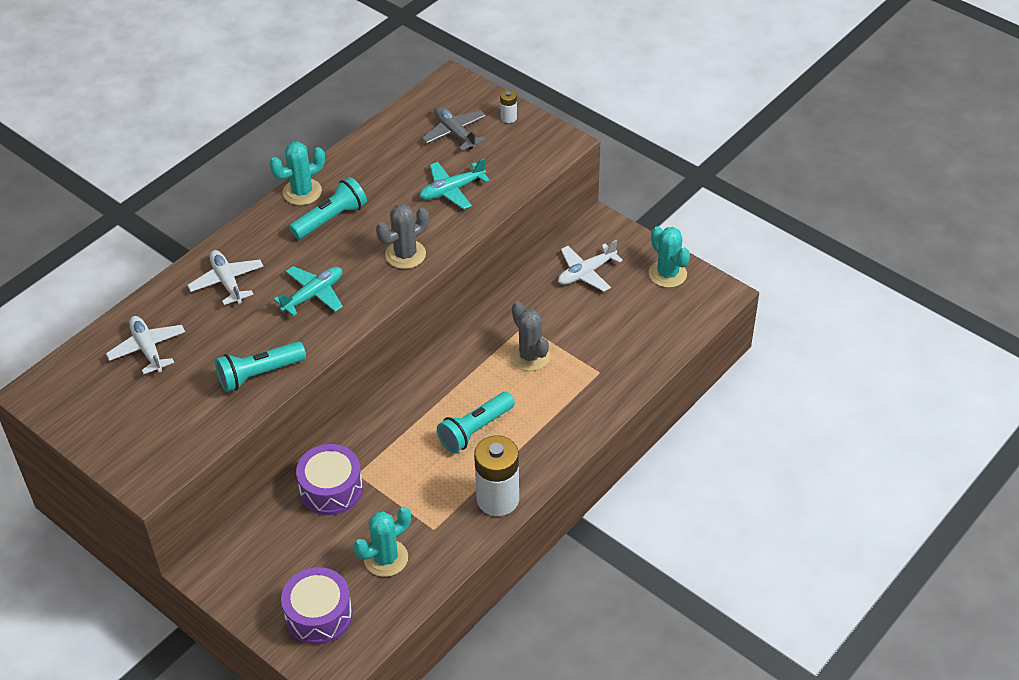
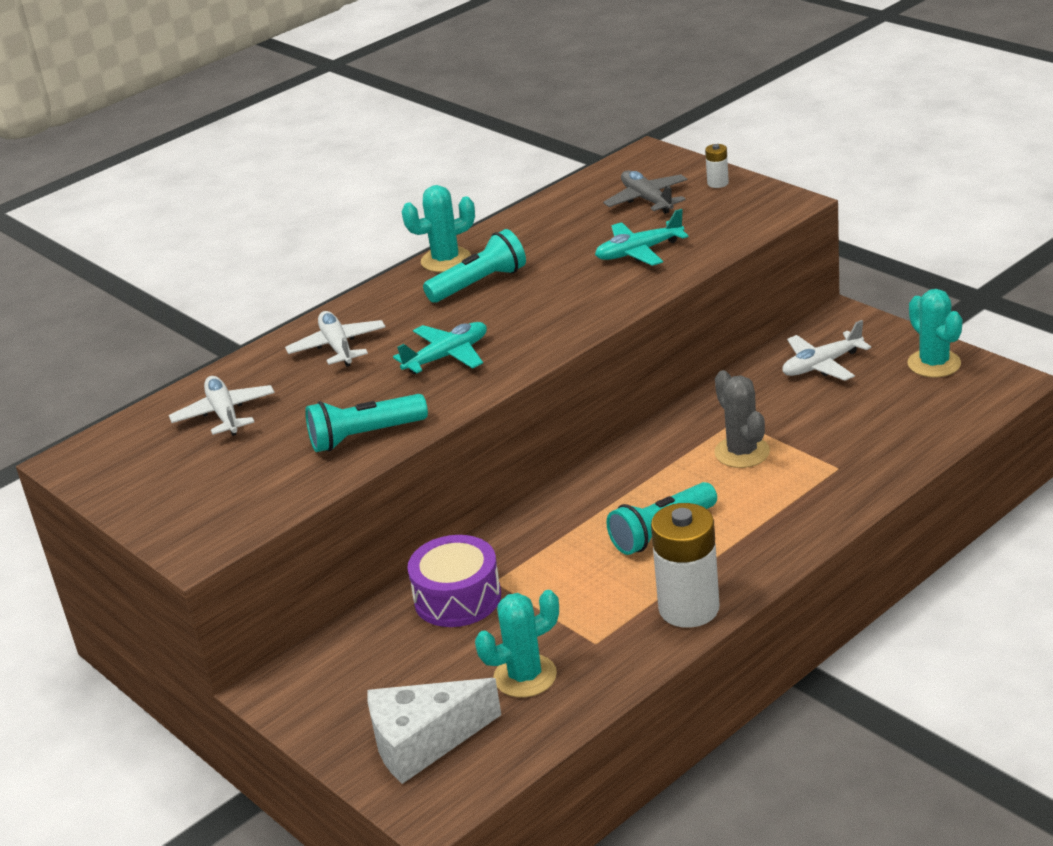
camera: 10 degrees right, 15 degrees down
purple drum [281,567,353,645] -> white cheese [368,678,501,784]
grey cactus [376,204,429,269] -> none

